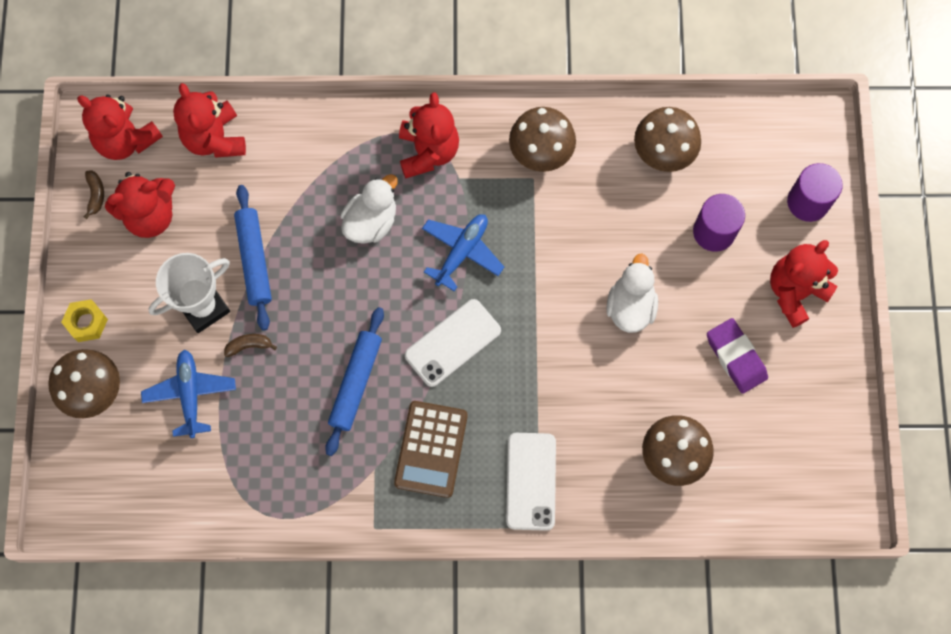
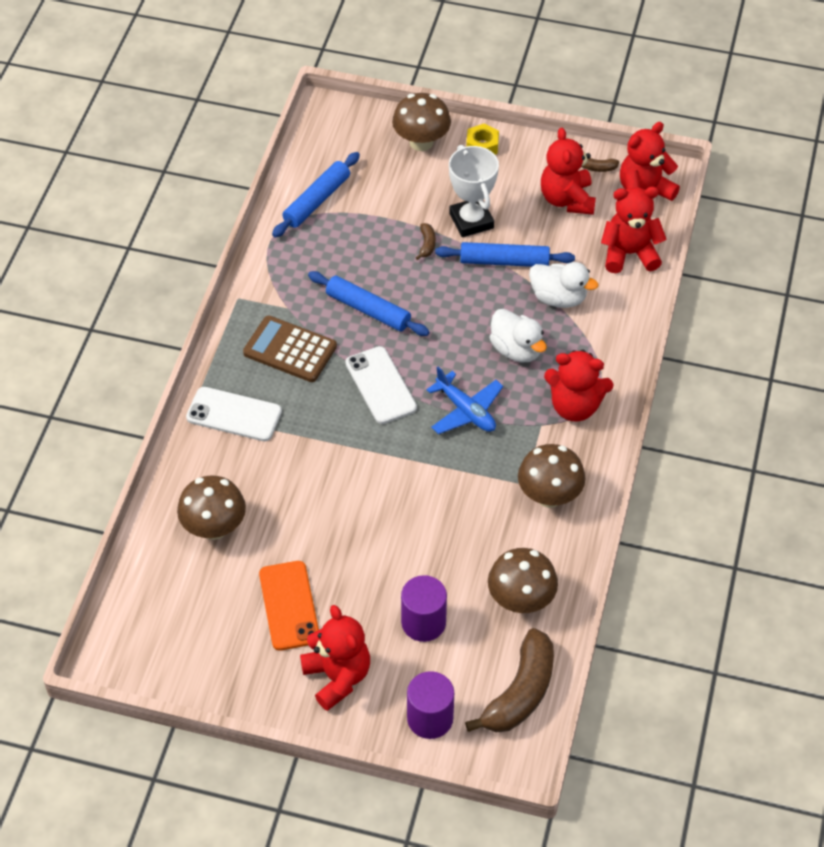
camera: 105 degrees right, 20 degrees down
blue plane [141,350,236,438] -> none
white duck [606,254,658,333] -> white duck moved to [529,262,598,308]
purple eraser [707,318,768,394] -> orange phone [259,561,319,651]
none -> blue rolling pin [272,152,360,238]
none -> brown banana [465,628,554,732]

